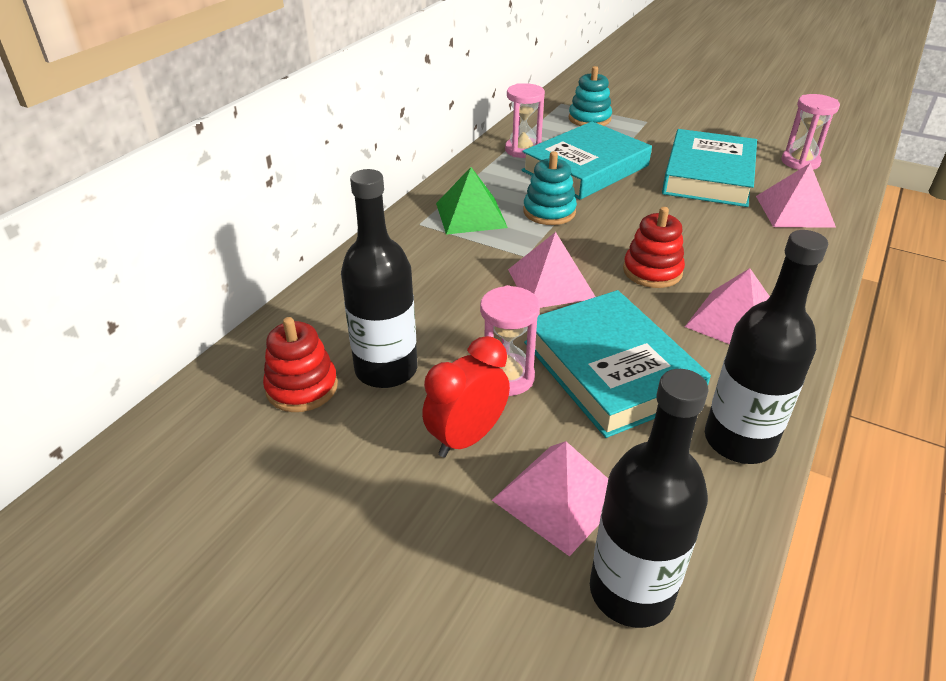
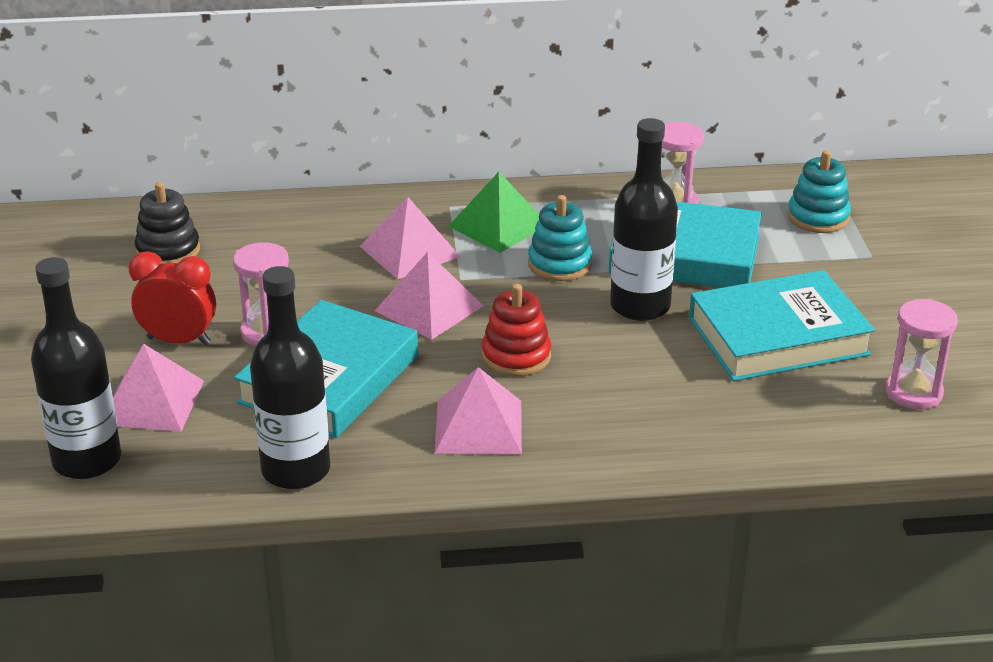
camera: 55 degrees right, 5 degrees down
red stacking toy [263,317,338,412] -> black stacking toy [135,182,200,264]
black bottle [341,169,418,388] -> black bottle moved to [610,118,678,321]
pink pyramid [756,163,836,228] -> pink pyramid moved to [360,197,460,280]

